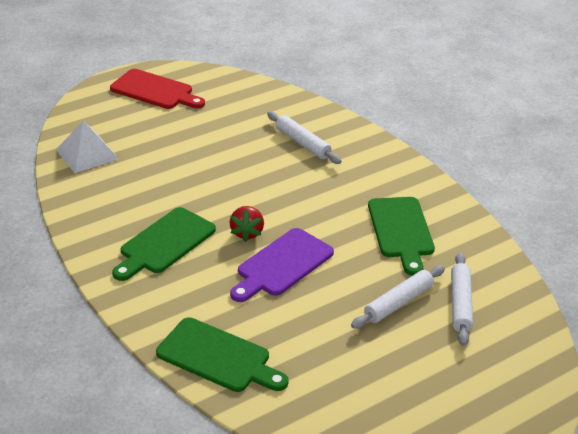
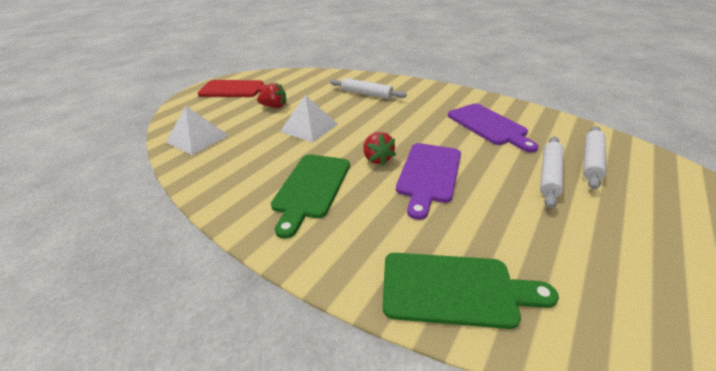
camera: 20 degrees left, 0 degrees up
green cutting board [368,197,435,276] -> purple cutting board [448,104,538,152]
white rolling pin [451,252,473,346] -> white rolling pin turned 45 degrees clockwise [583,126,606,189]
none -> red strawberry [257,82,286,108]
none -> white pyramid [280,95,338,142]

